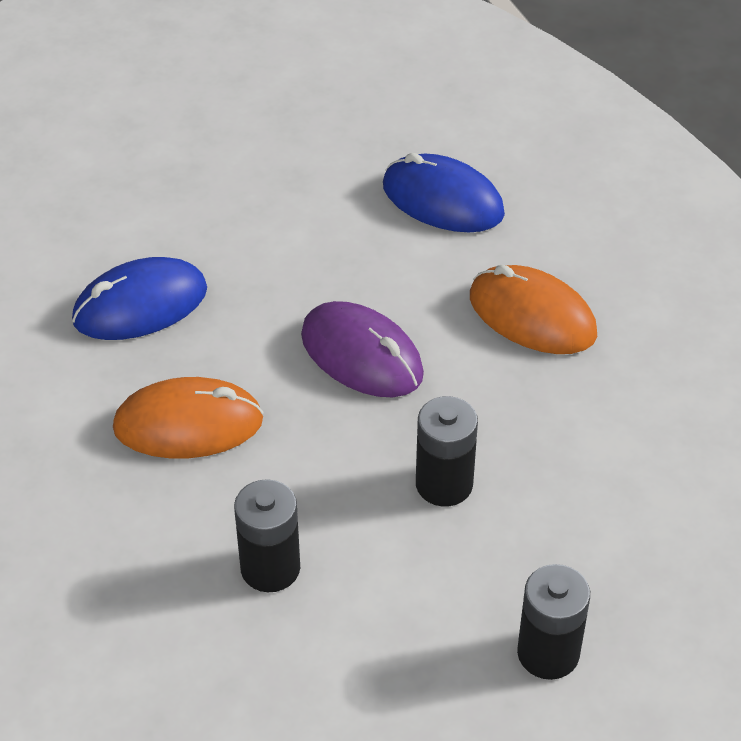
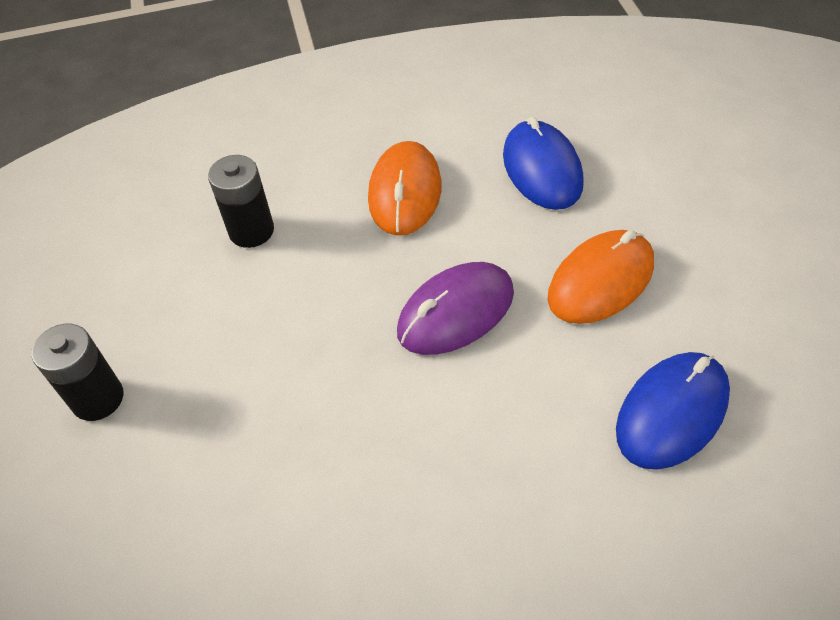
camera: 105 degrees right, 5 degrees up
black battery [416,396,478,506] -> none
orange mouse [470,265,597,354] -> orange mouse moved to [548,230,654,324]

